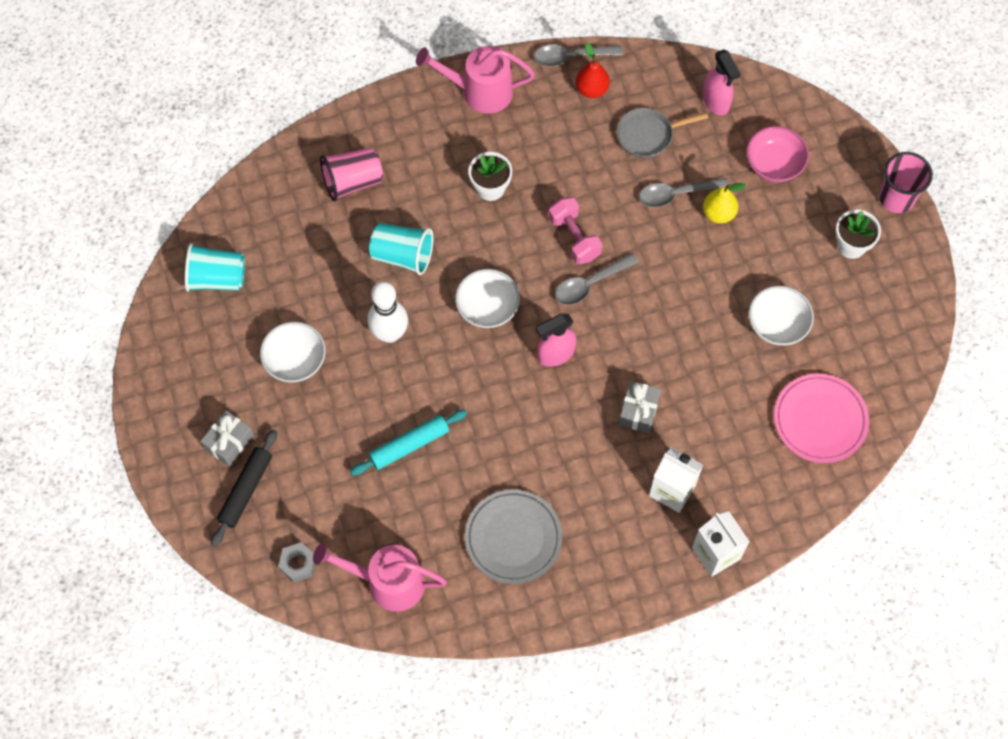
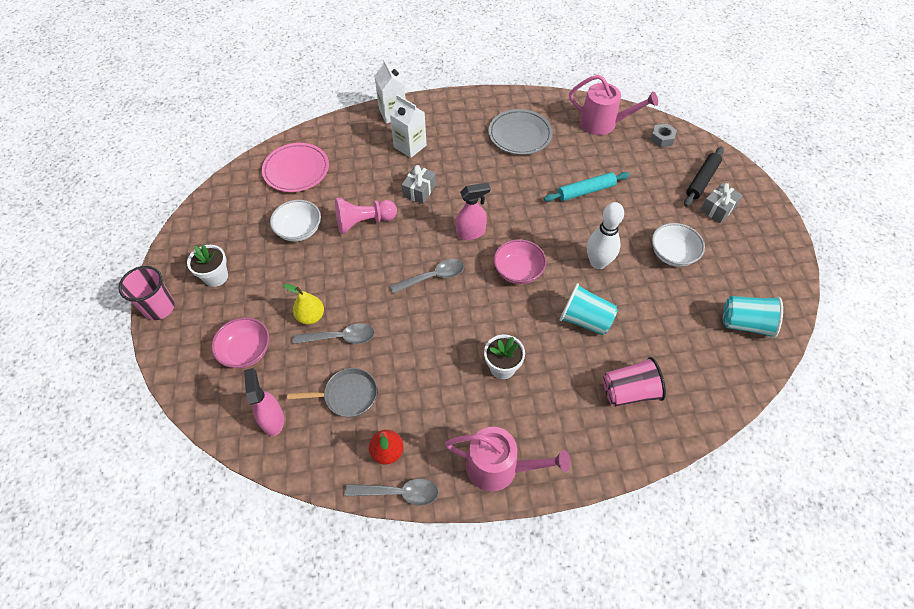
camera: 170 degrees left, 10 degrees down
white bowl [455,269,520,328] -> pink bowl [494,239,547,284]
pink dumbbell [549,197,602,264] -> none
none -> pink pawn [335,198,397,234]

